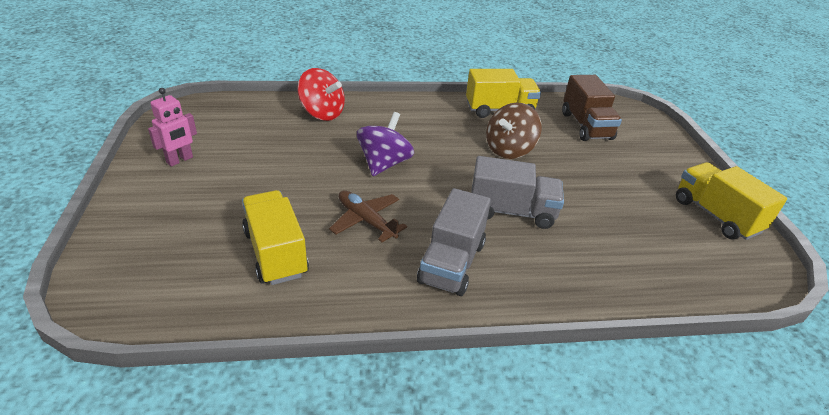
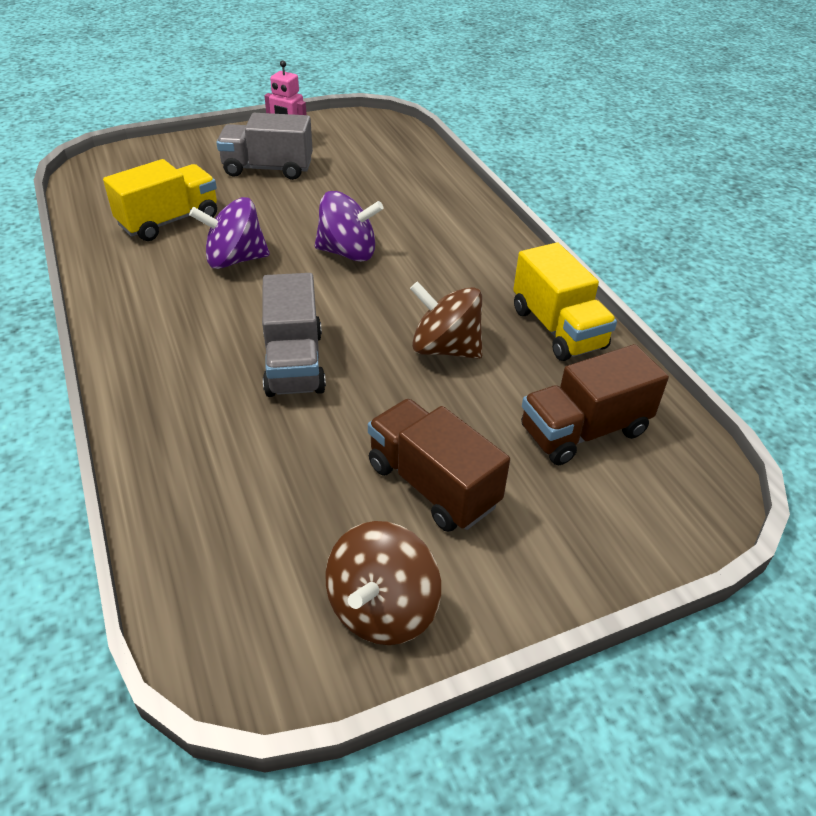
camera: 75 degrees right, 5 degrees up
red spinning top [297,68,345,121] -> none
brown plane [329,190,407,242] -> purple spinning top [189,197,270,269]
grey truck [417,188,491,296] -> grey truck moved to [216,113,313,180]
yellow truck [676,162,787,240] -> brown spinning top [326,521,441,645]
none -> brown truck [368,399,510,532]

